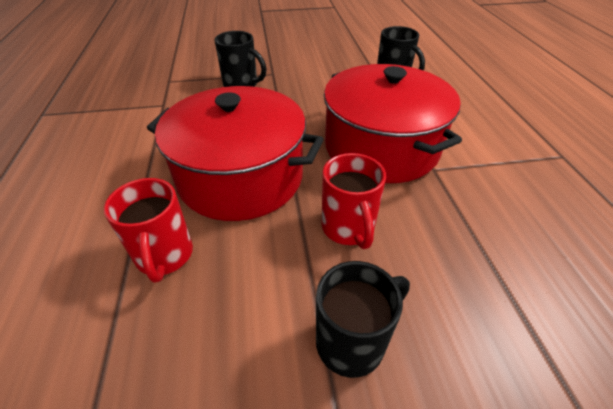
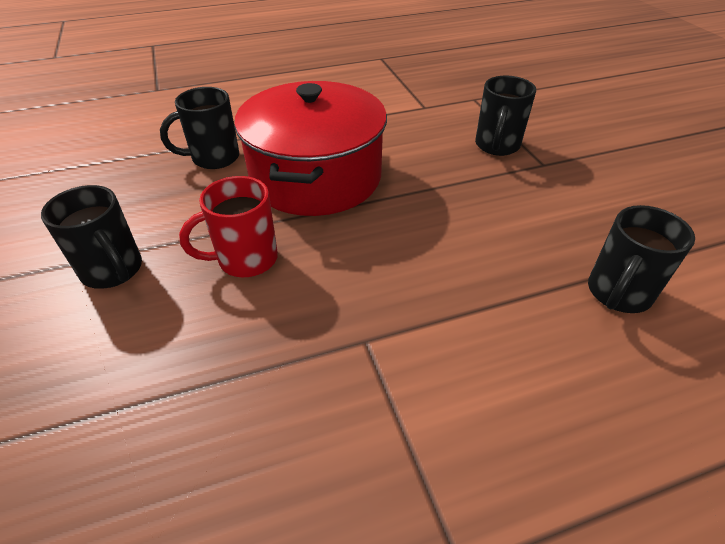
camera: 80 degrees right, 0 degrees up
red mug [104,178,193,283] -> black mug [160,87,239,169]
red pot [324,64,462,183] -> none

